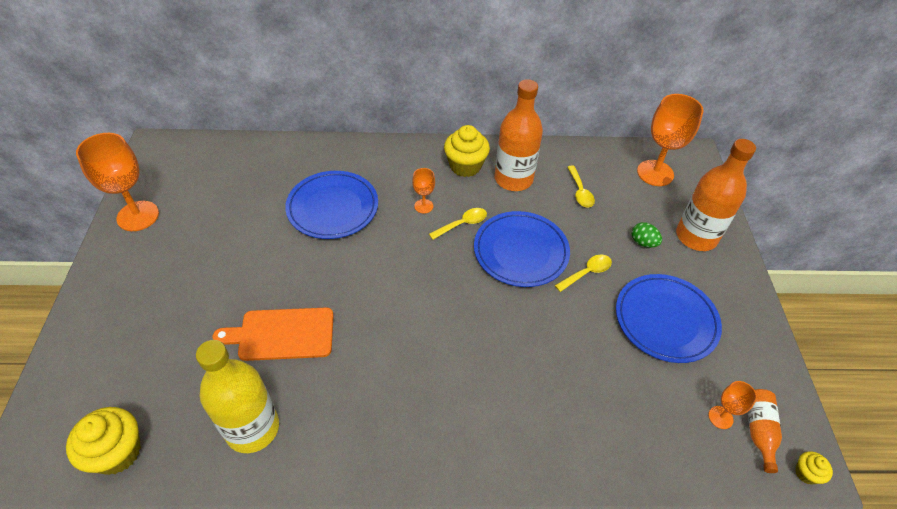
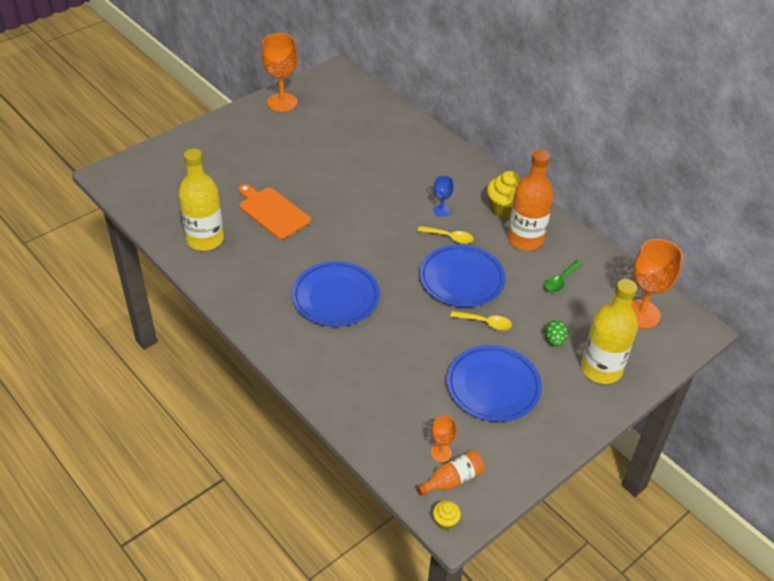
camera: 50 degrees right, 5 degrees down
yellow cupcake [66,407,141,475] -> none
blue plate [285,171,378,239] -> blue plate moved to [292,261,380,327]
orange goblet [412,168,435,214] -> blue goblet [433,175,454,216]
yellow spoon [567,165,595,208] -> green spoon [544,260,583,293]
orange bottle [676,139,756,251] -> yellow bottle [581,279,638,384]

